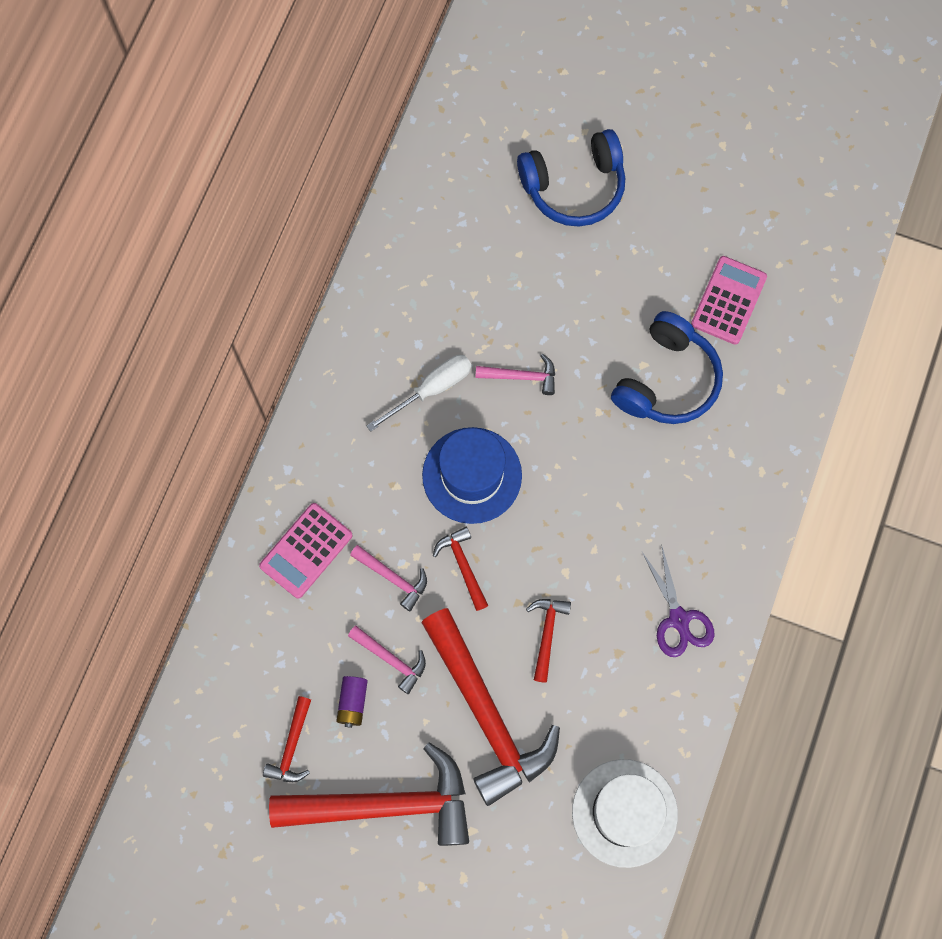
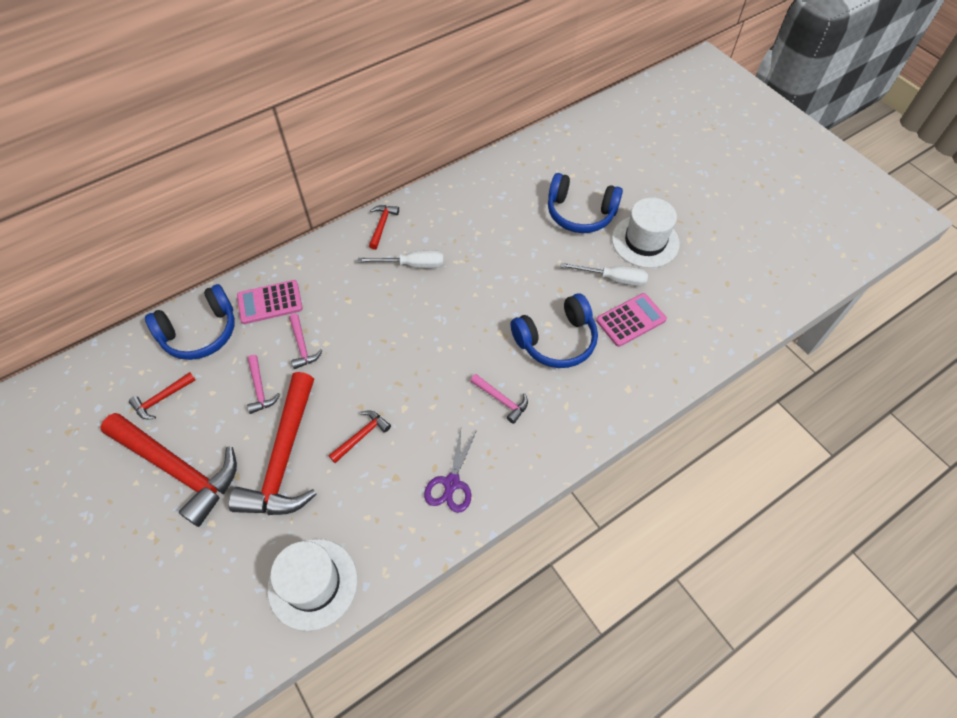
camera: 35 degrees right, 15 degrees down
purple battery [337,676,368,728] -> none
blue hat [422,427,522,524] -> none
red hammer [433,527,488,611] -> red hammer moved to [369,205,399,250]
pink hammer [475,354,555,395] -> pink hammer moved to [470,374,528,424]
none -> blue headphones [145,284,235,360]
none -> white screwdriver [560,263,648,286]
none -> white hat [612,198,680,268]

